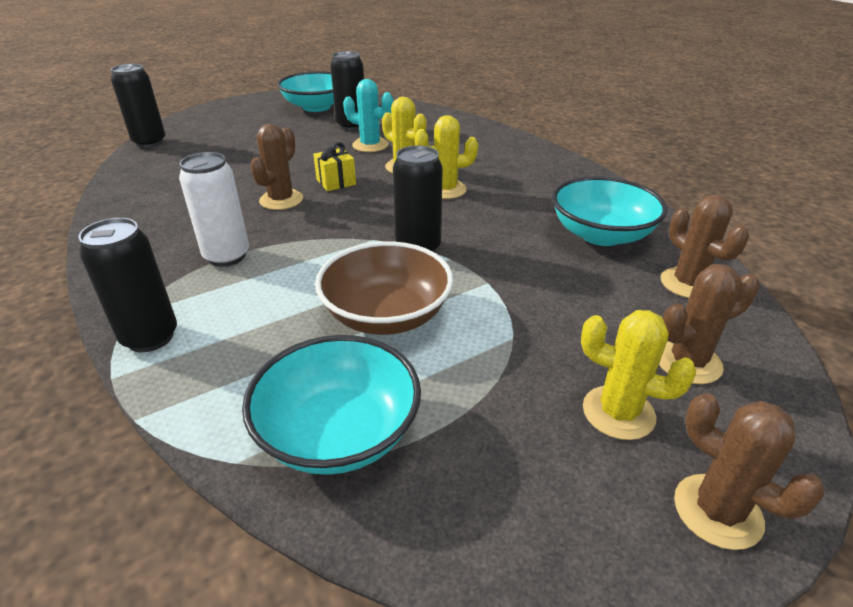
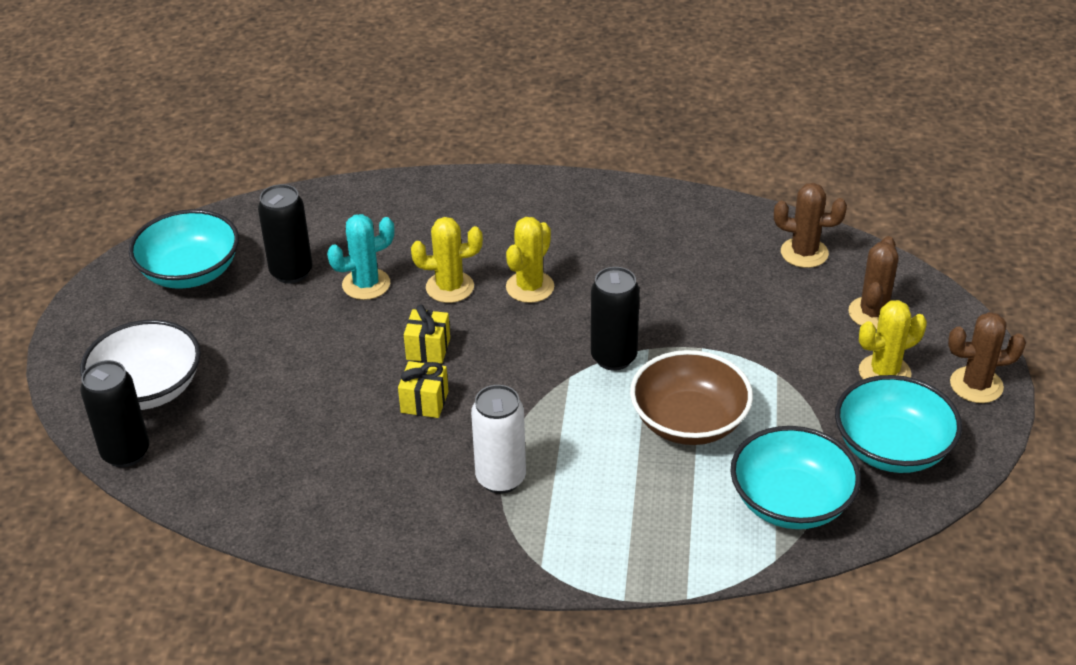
camera: 50 degrees left, 5 degrees up
black can [78,218,177,352] -> none
brown cactus [250,124,303,210] -> yellow gift [398,361,448,418]
turquoise bowl [552,176,668,246] -> turquoise bowl moved to [835,375,962,473]
none -> white bowl [80,320,201,410]

